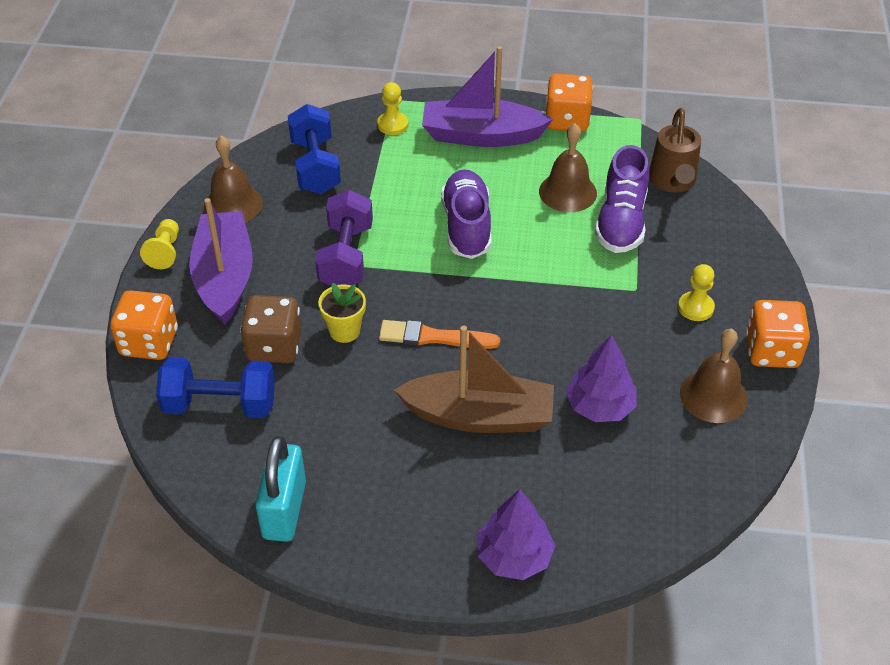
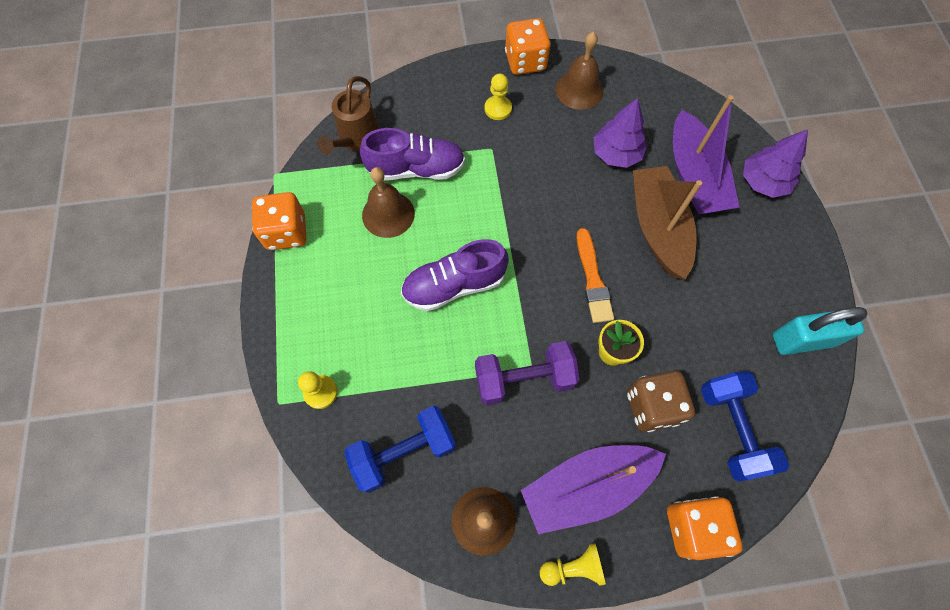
camera: 105 degrees left, 20 degrees up
purple boat [422,46,553,147] -> purple boat moved to [673,95,739,214]
brown watering can [649,108,701,192] -> brown watering can turned 120 degrees clockwise [317,76,380,154]

